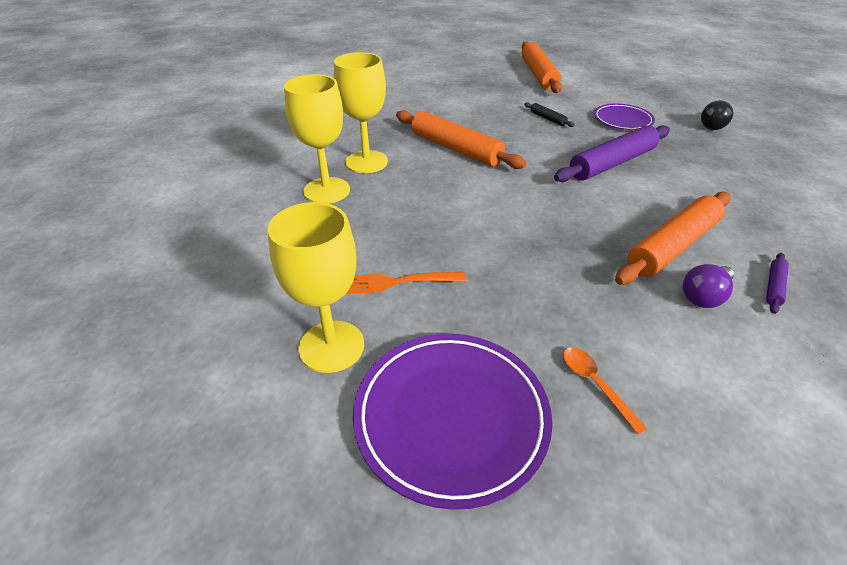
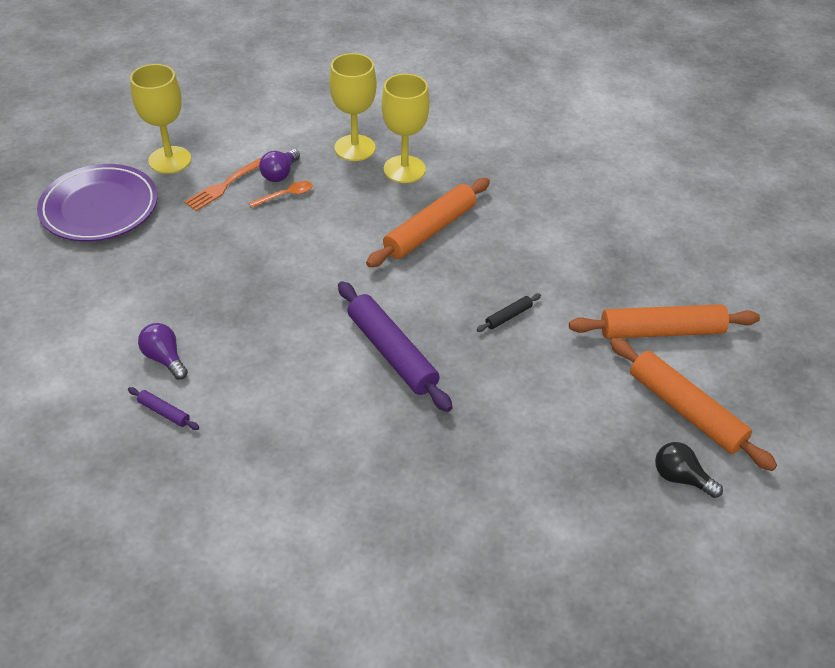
camera: 90 degrees right, 5 degrees up
orange fork [346,272,466,294] -> orange fork turned 135 degrees counterclockwise [184,157,262,211]
orange spoon [563,347,648,435] -> orange spoon moved to [249,181,313,208]
purple plate [594,103,655,130] -> none
orange rolling pin [615,192,730,285] -> orange rolling pin moved to [610,338,777,471]
black light bulb [701,100,733,130] -> black light bulb moved to [655,442,723,498]
none -> purple light bulb [259,149,300,182]

